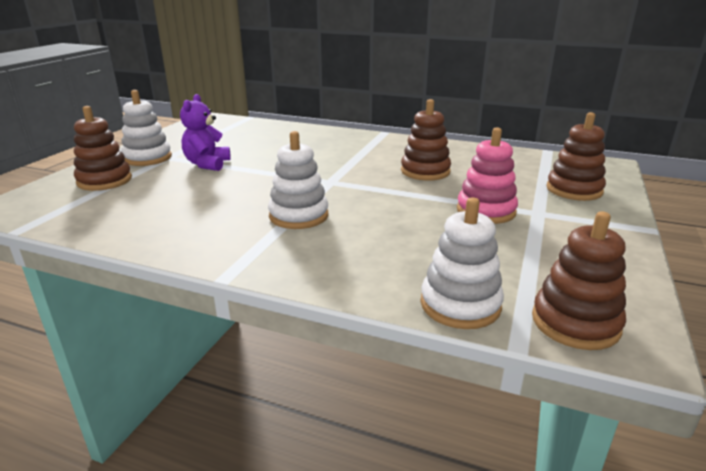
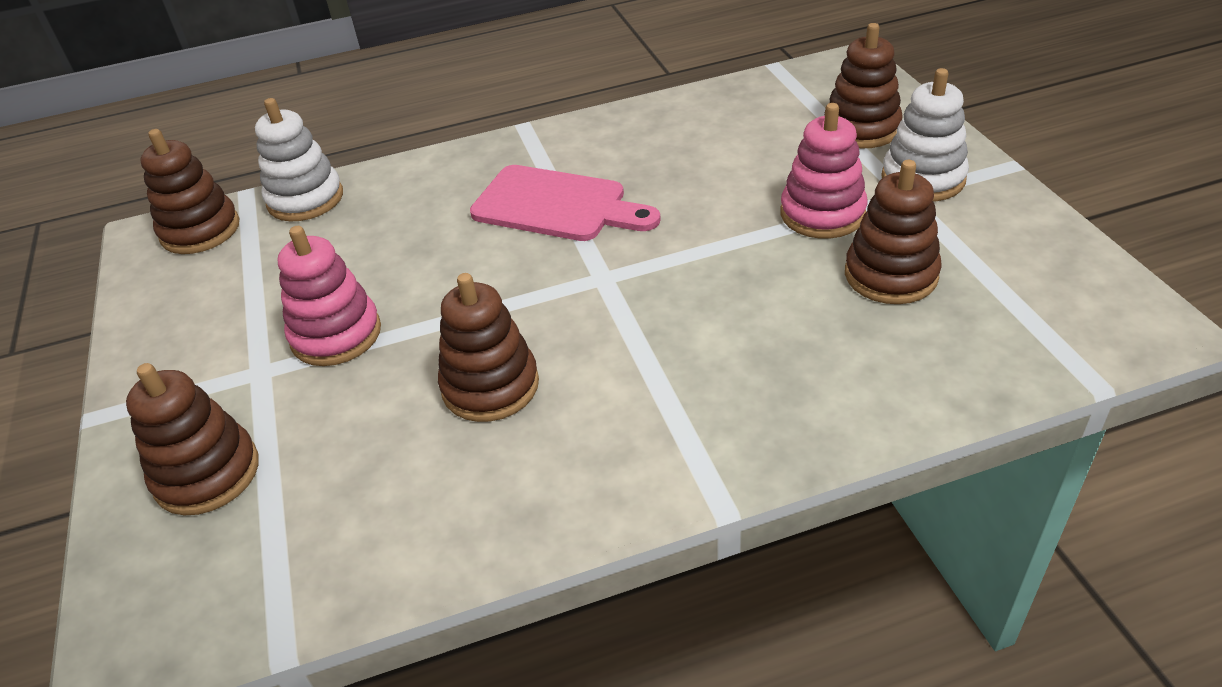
camera: 145 degrees right, 15 degrees up
purple teddy bear [180,94,231,171] -> pink stacking toy [781,103,867,239]
white stacking toy [268,131,328,229] -> pink cutting board [470,165,661,241]
none -> brown stacking toy [845,160,942,304]

